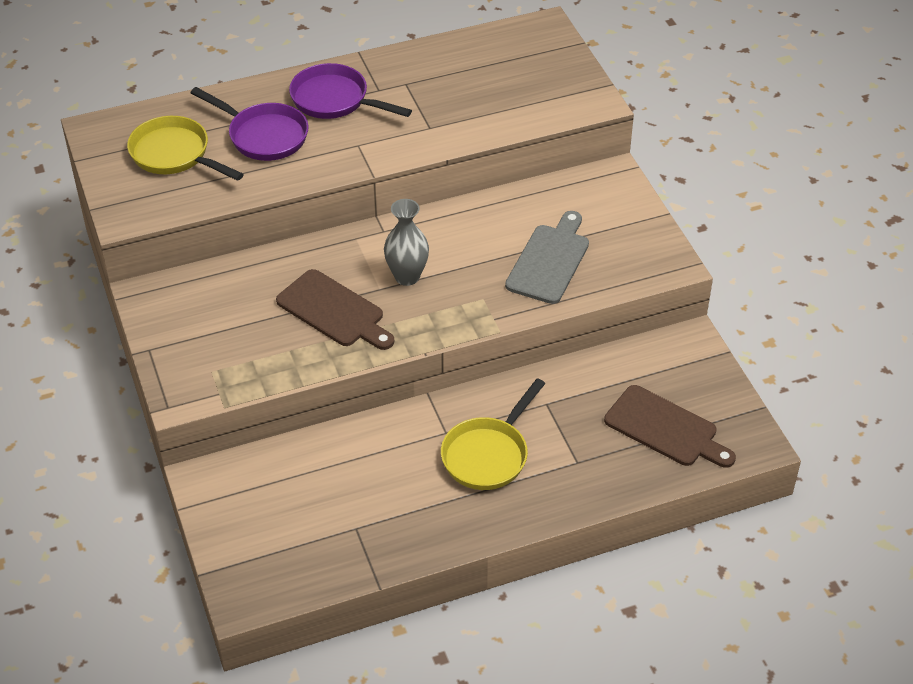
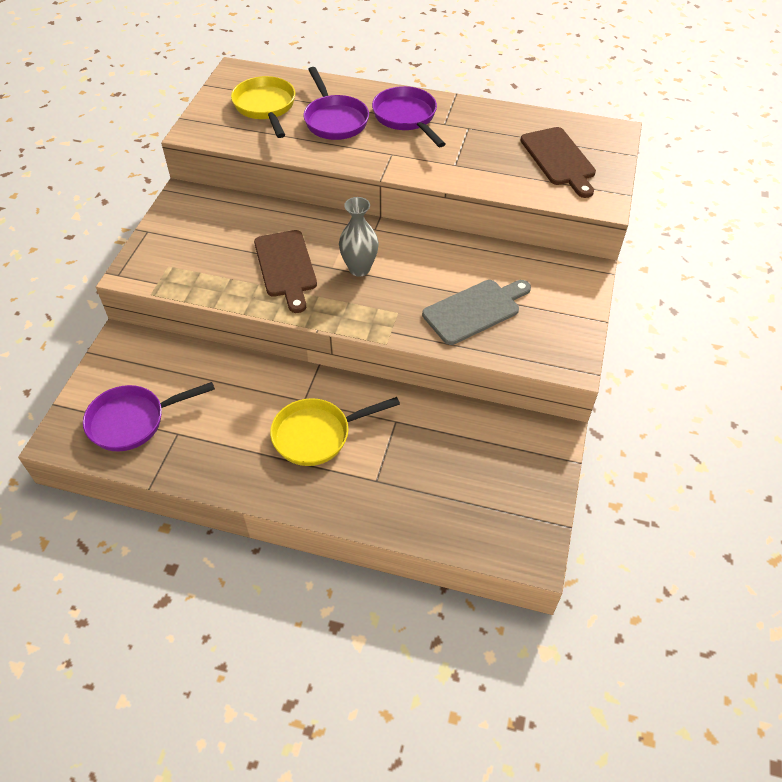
camera: 35 degrees right, 5 degrees up
brown cutting board [604,385,736,468] -> brown cutting board moved to [520,127,596,198]
none -> purple pan [83,382,215,451]

